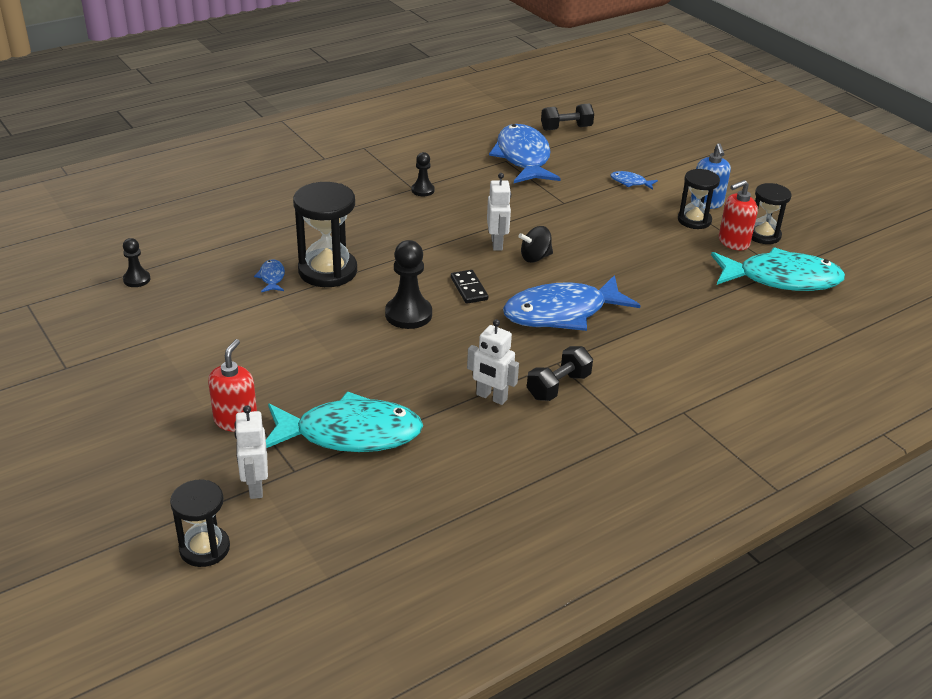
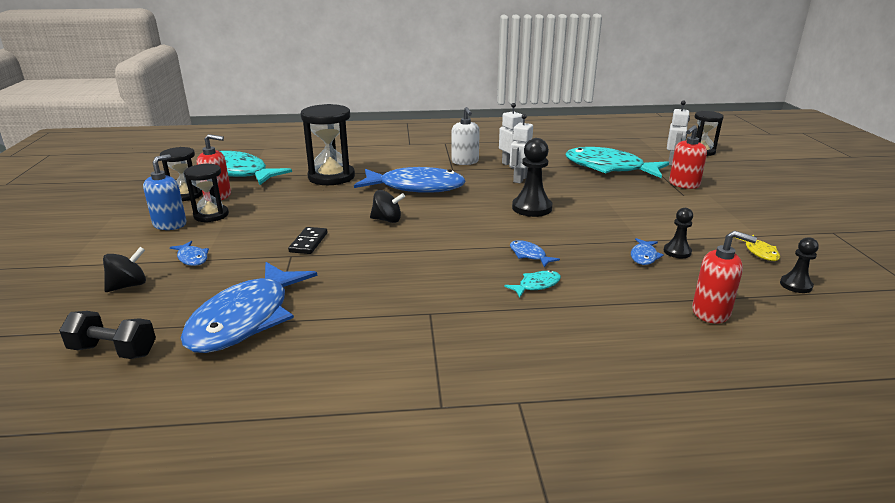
camera: 150 degrees left, 10 degrees down
black hourglass [293,182,357,287] -> black hourglass moved to [301,104,355,185]
black pawn [412,152,435,196] -> black pawn moved to [664,208,693,258]
black domino [451,270,488,304] -> black domino moved to [288,227,327,254]
white robot [487,173,511,251] -> white robot moved to [510,114,533,183]
black dumbbell [527,346,593,401] -> white soap dispenser [451,107,480,165]
none -> black spinning top [103,247,146,292]
none -> turquoise fish [504,270,561,297]
none -> blue fish [510,240,560,267]
none -> red soap dispenser [692,231,757,324]
none -> yellow fish [734,235,780,261]

